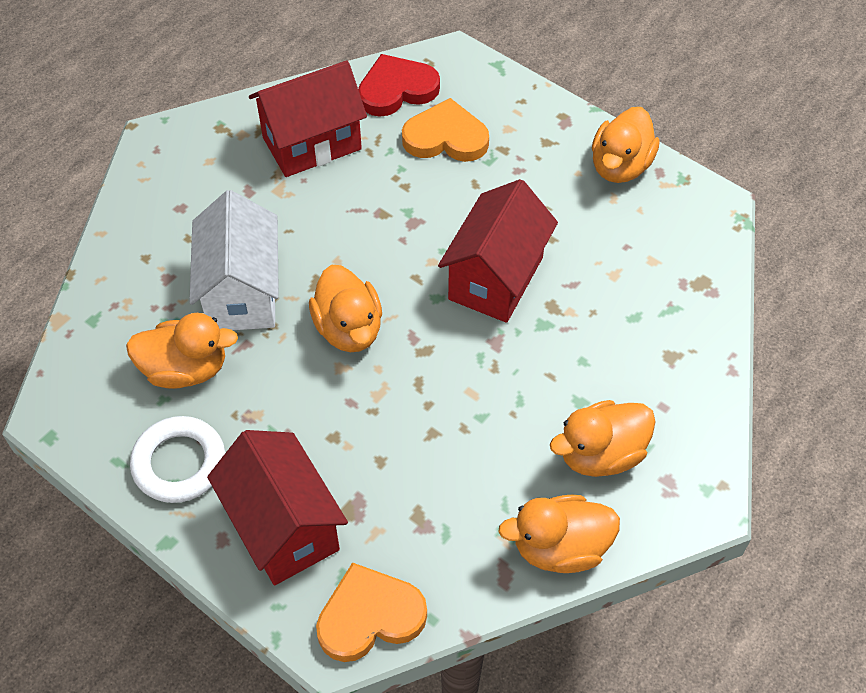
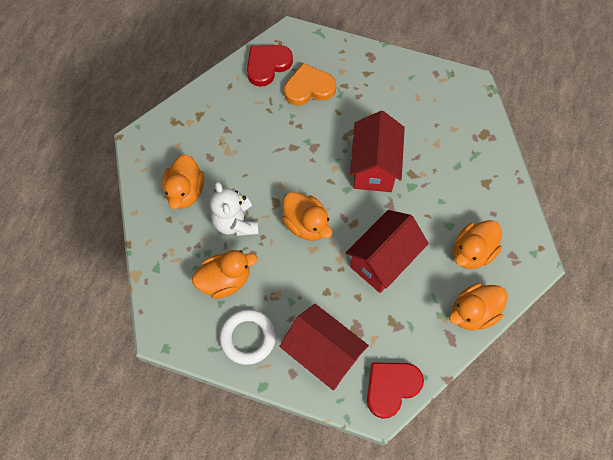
camera: 20 degrees left, 10 degrees up
white house [189,190,279,330] -> white teddy bear [210,182,259,236]
red house [249,60,367,177] -> red house moved to [346,210,429,293]
orange heart [316,562,427,662] -> red heart [367,362,424,419]
orange duck [592,107,659,183] -> orange duck moved to [162,154,204,209]

